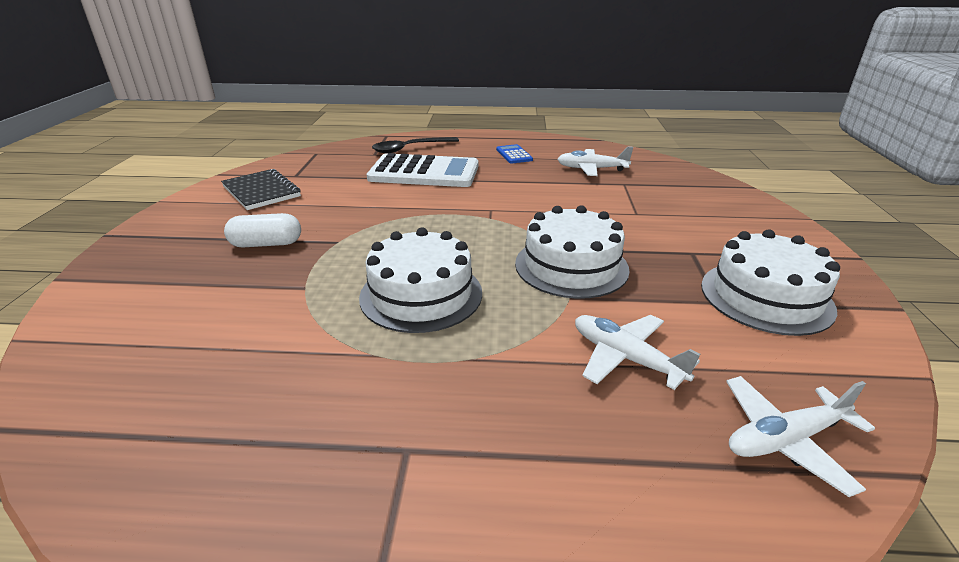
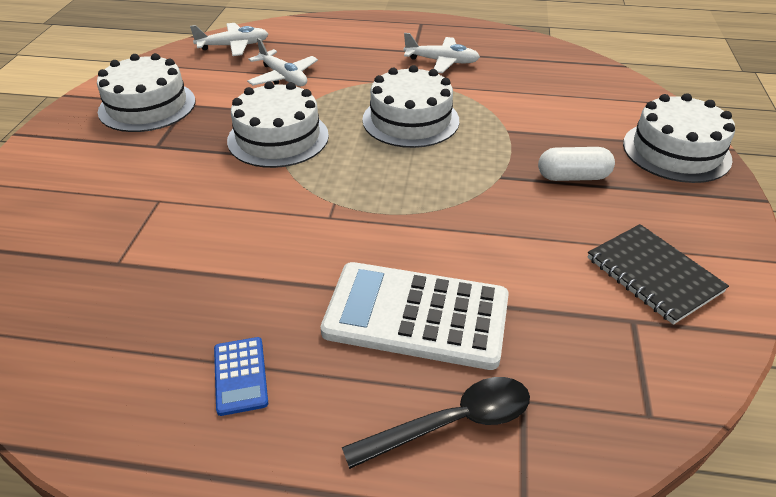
camera: 175 degrees left, 10 degrees up
white plane [557,146,633,176] -> white plane moved to [404,33,480,73]
none -> white cake [623,93,735,183]

